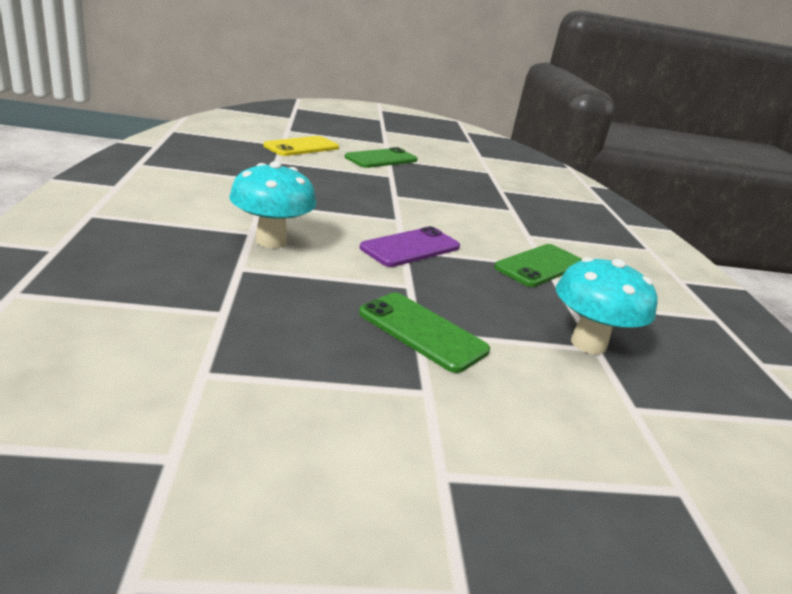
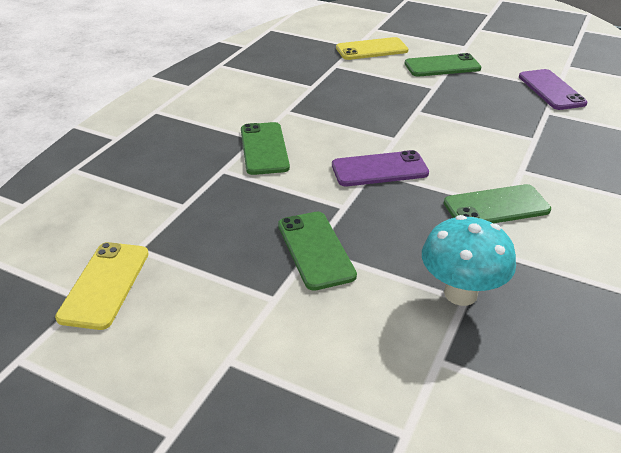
camera: 35 degrees right, 10 degrees up
turquoise mushroom [229,161,316,248] -> green phone [241,122,290,175]
none -> yellow phone [55,242,149,330]
none -> purple phone [519,69,588,110]

